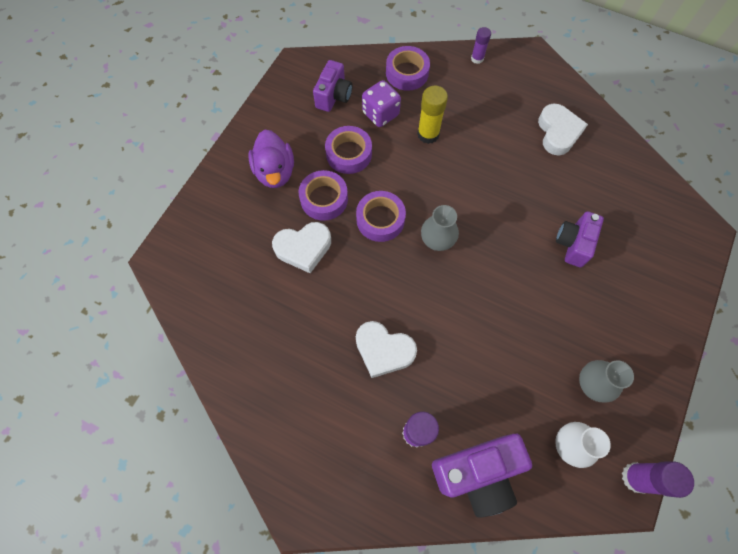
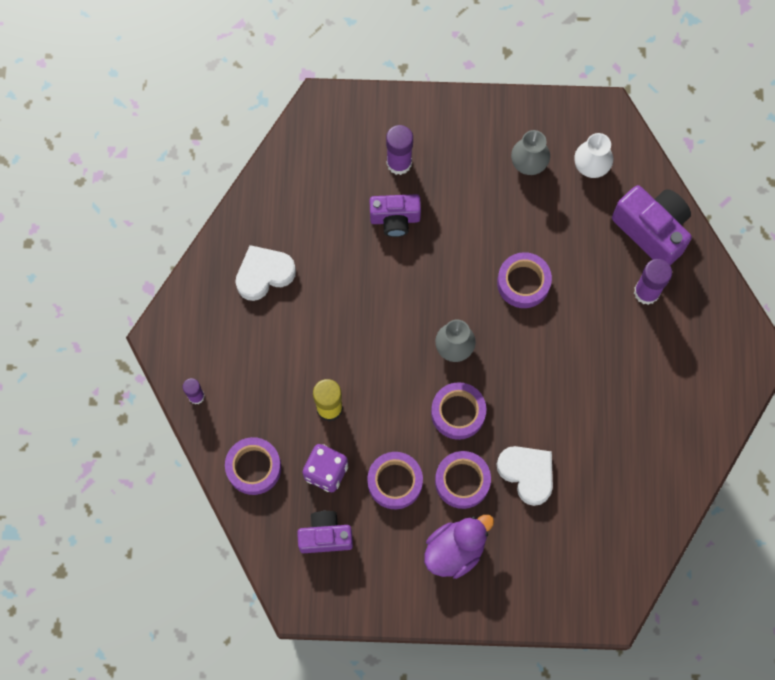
camera: 115 degrees left, 5 degrees up
white heart [356,321,417,378] -> none
purple glue stick [622,461,694,498] -> purple glue stick moved to [386,125,413,175]
none -> purple tape [497,252,552,308]

